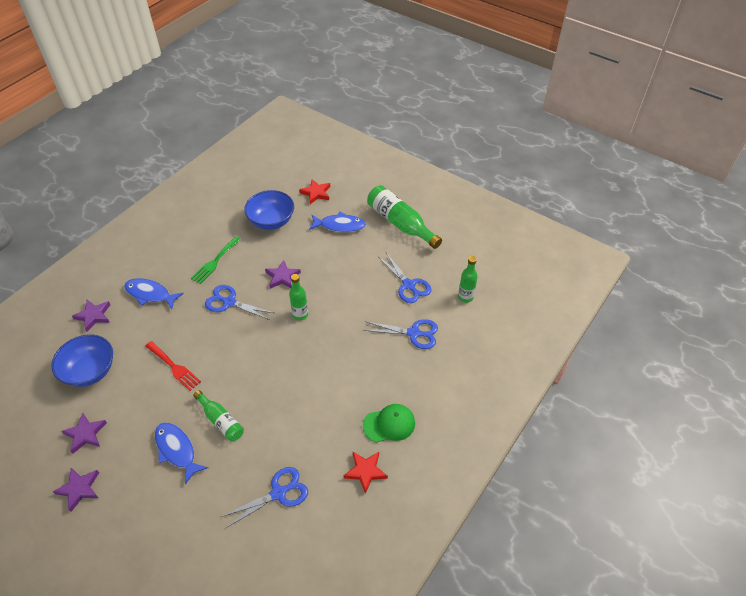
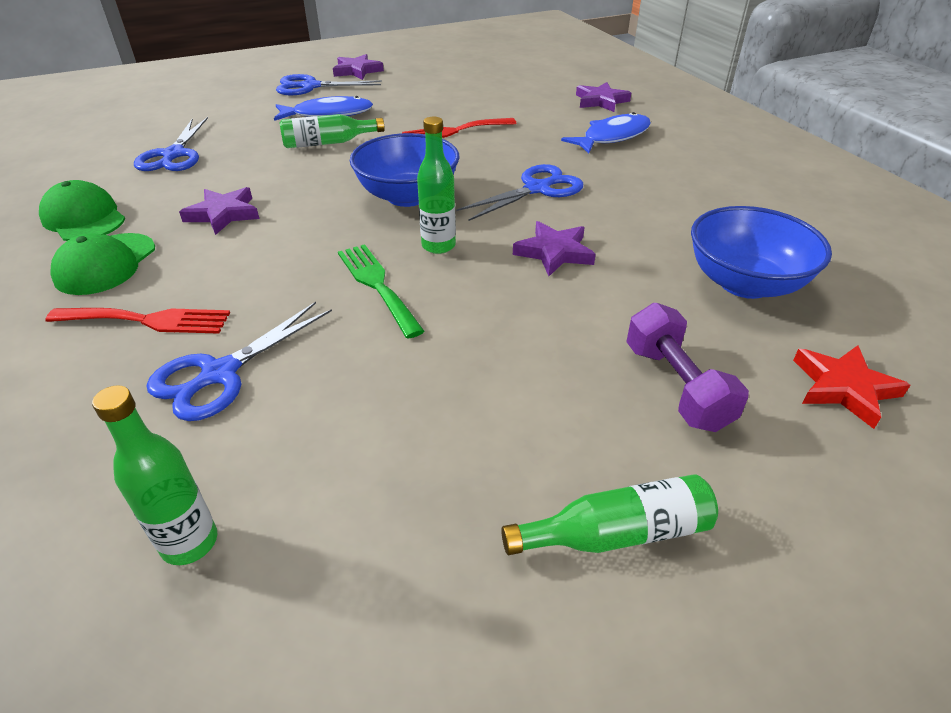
camera: 120 degrees right, 10 degrees down
blue bowl [51,334,113,387] -> blue bowl moved to [350,133,460,207]
purple star [62,413,107,454] -> purple star moved to [179,187,259,235]
green fork [191,237,241,284] -> green fork moved to [338,244,425,339]
blue fish [309,212,366,232] -> purple dumbbell [626,303,749,432]
red star [343,452,388,494] -> green cap [39,180,125,241]
green bottle [367,185,442,249] -> green bottle [501,474,718,555], size x0.59
blue scissors [378,253,431,303] -> blue scissors moved to [276,74,382,95]
none -> red fork [45,308,230,334]

